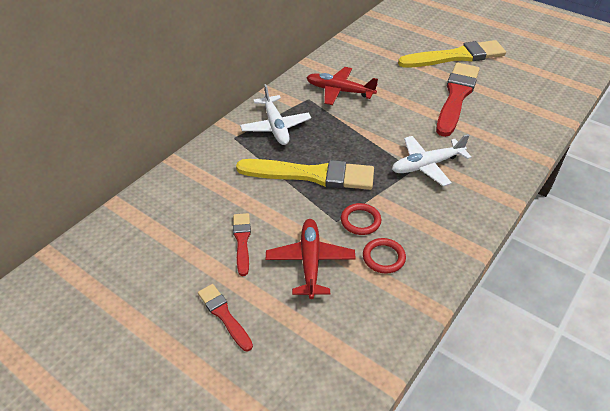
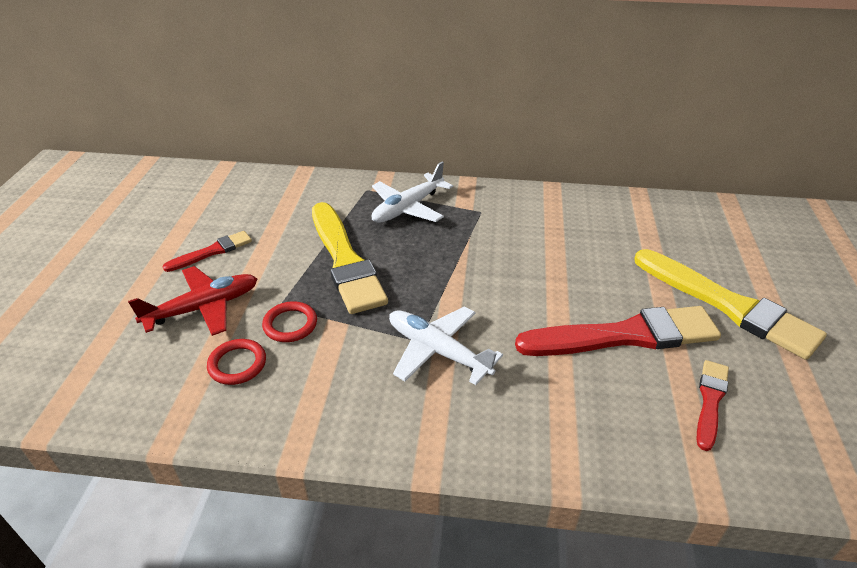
camera: 60 degrees right, 5 degrees down
red brush [198,284,253,351] -> red brush moved to [696,360,729,451]
red plane [306,67,378,105] -> none

